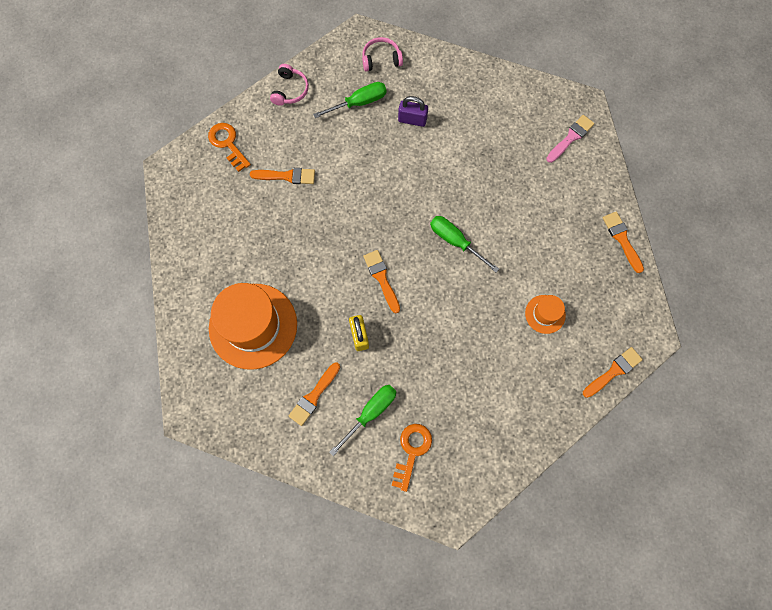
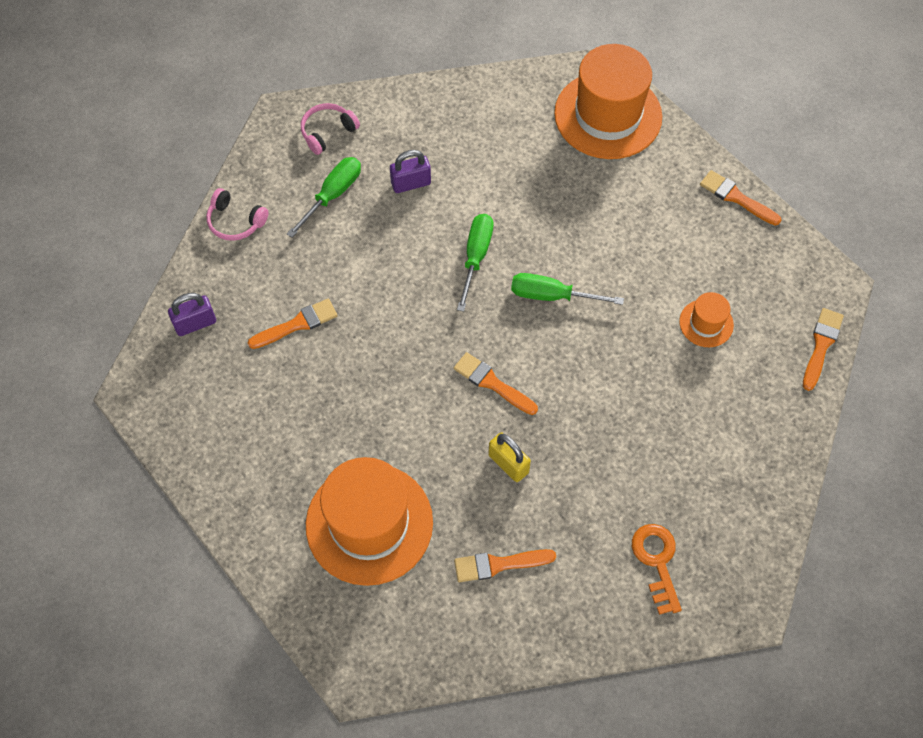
camera: 30 degrees left, 10 degrees down
orange key [208,123,251,172] -> purple padlock [168,293,216,336]
pink headphones [270,64,309,106] -> pink headphones turned 135 degrees clockwise [206,188,269,241]
orange brush [289,362,340,426] -> orange brush turned 75 degrees clockwise [454,549,556,582]
green screwdriver [329,385,397,456] -> green screwdriver moved to [457,214,493,312]
pink brush [546,115,595,163] -> orange hat [554,44,662,159]

